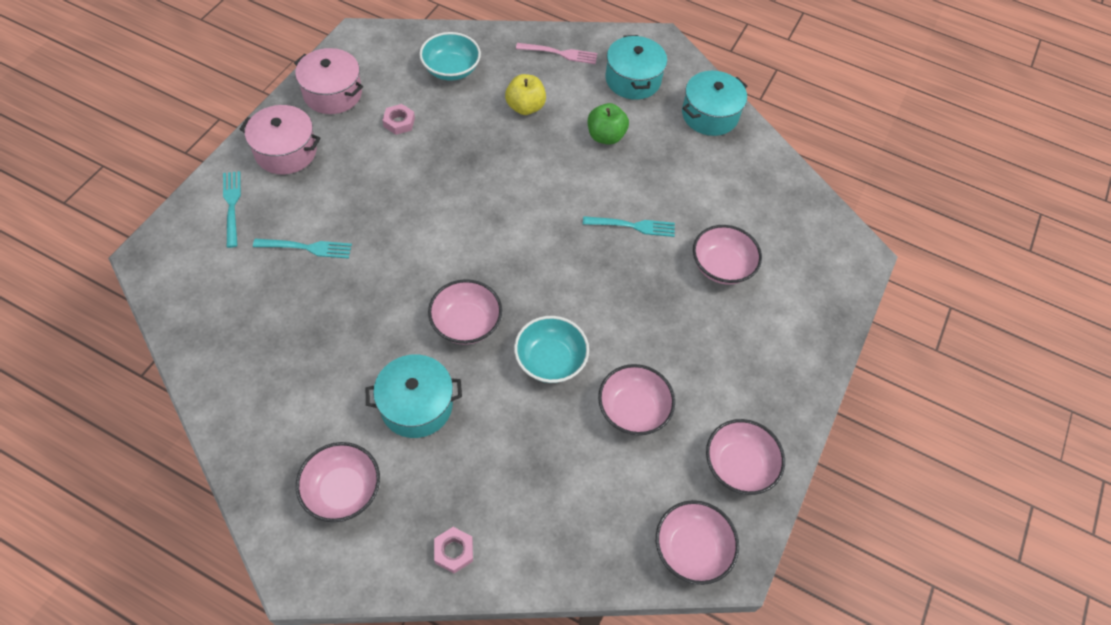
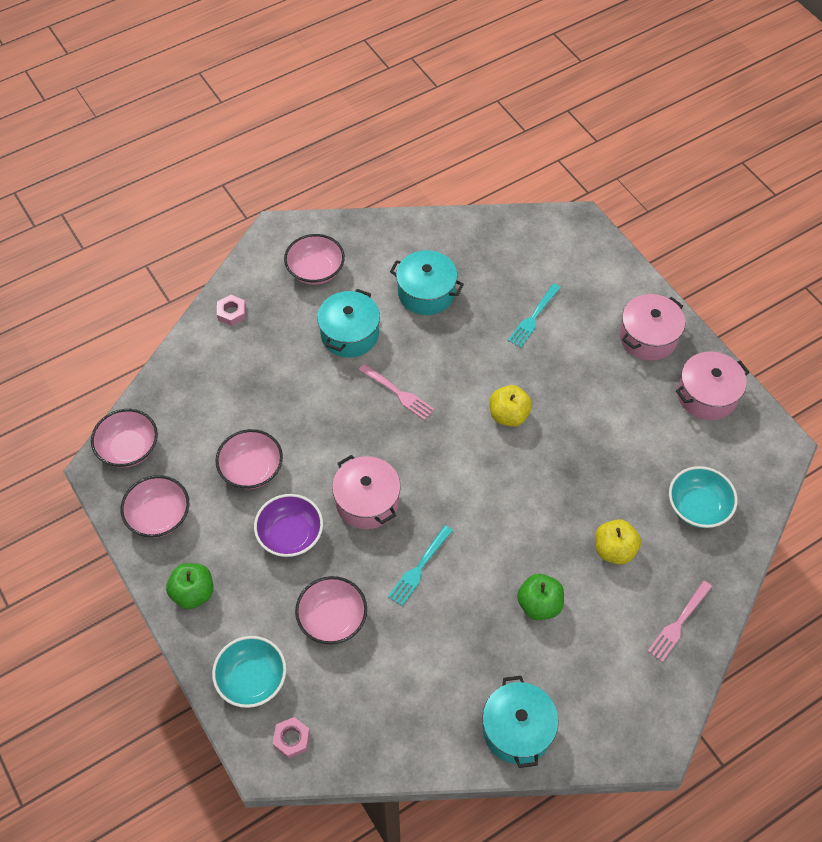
camera: 125 degrees right, 0 degrees up
turquoise fork [223,171,241,248] -> none
pink nut [382,104,415,135] -> pink nut moved to [273,717,310,759]
pink bowl [428,279,502,345] -> pink fork [359,364,434,420]
turquoise bowl [514,316,589,383] -> turquoise bowl moved to [212,636,286,708]
turquoise pot [605,35,667,100] -> turquoise pot moved to [390,250,464,315]
none -> green apple [166,563,214,609]
none -> purple bowl [254,494,323,557]
none -> pink pot [332,455,401,529]
none -> yellow apple [489,385,532,427]

